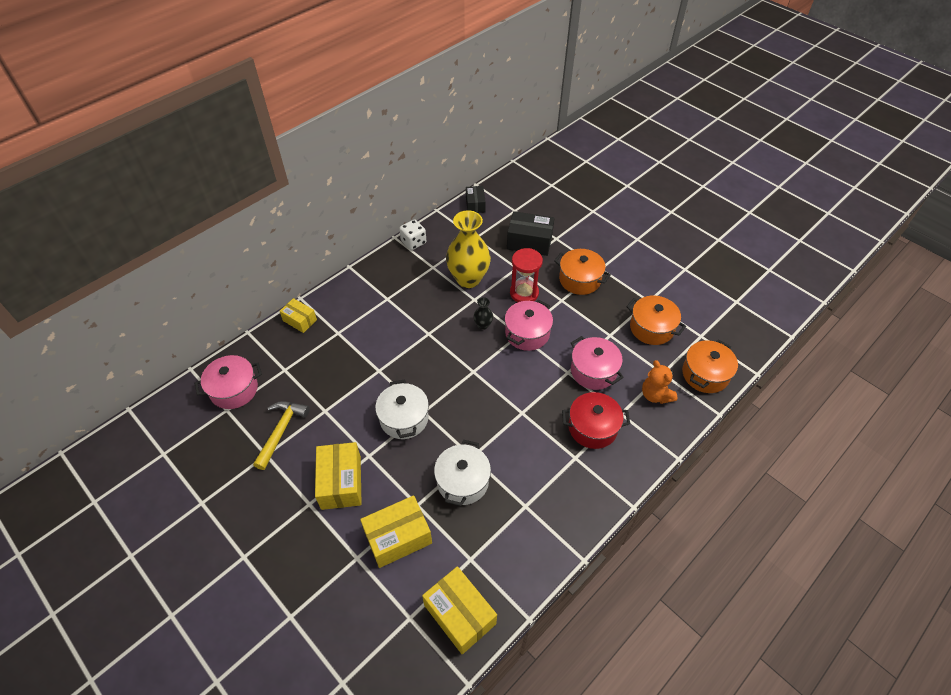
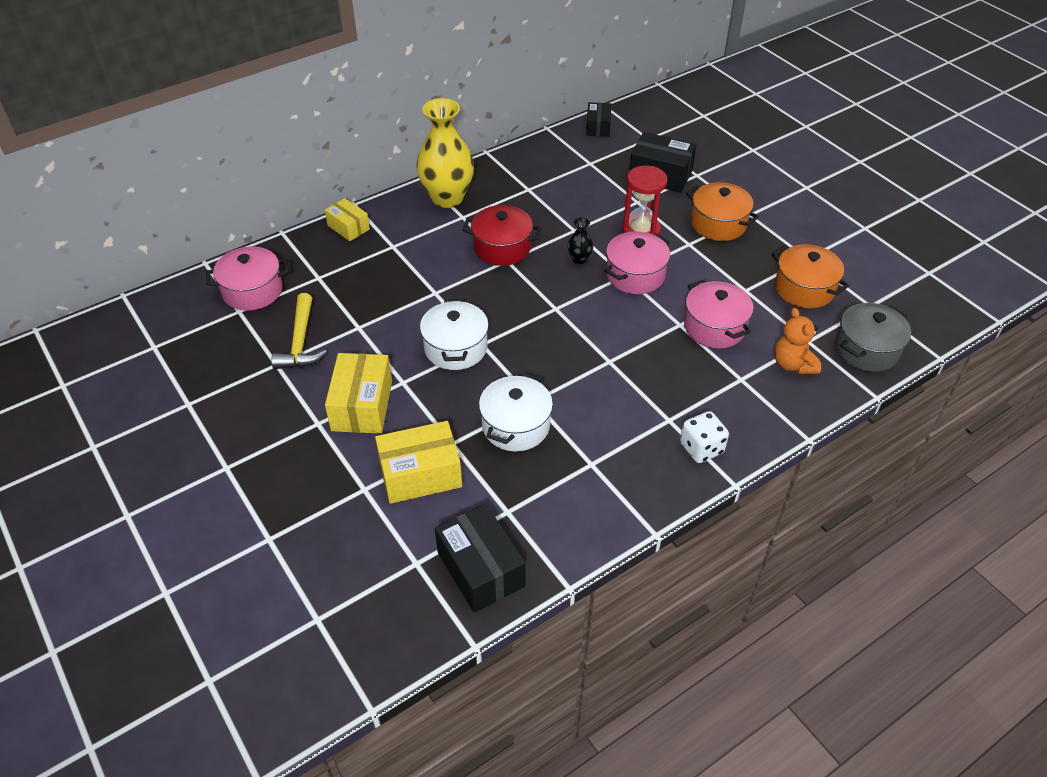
camera: 10 degrees right, 5 degrees down
yellow hammer [253,401,310,470] -> yellow hammer turned 150 degrees clockwise [272,293,327,369]
white dice [399,220,426,250] -> white dice moved to [680,411,729,463]
yellow box [422,566,497,654] -> black box [435,504,525,613]
yellow vase [446,210,491,288] -> yellow vase moved to [416,98,474,208]
red pot [562,392,630,449] -> red pot moved to [462,205,541,266]
orange pot [682,340,738,393] -> grey pot [835,303,911,372]

